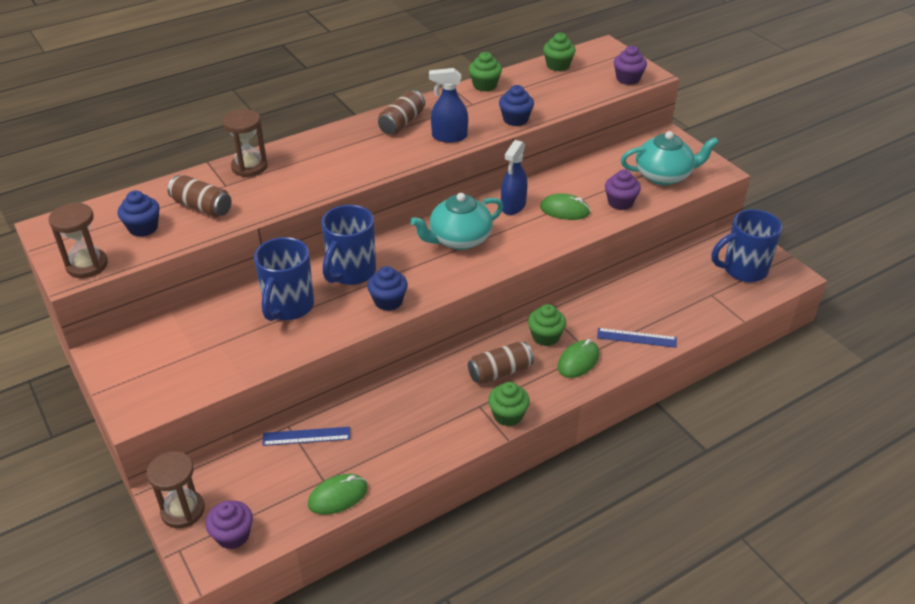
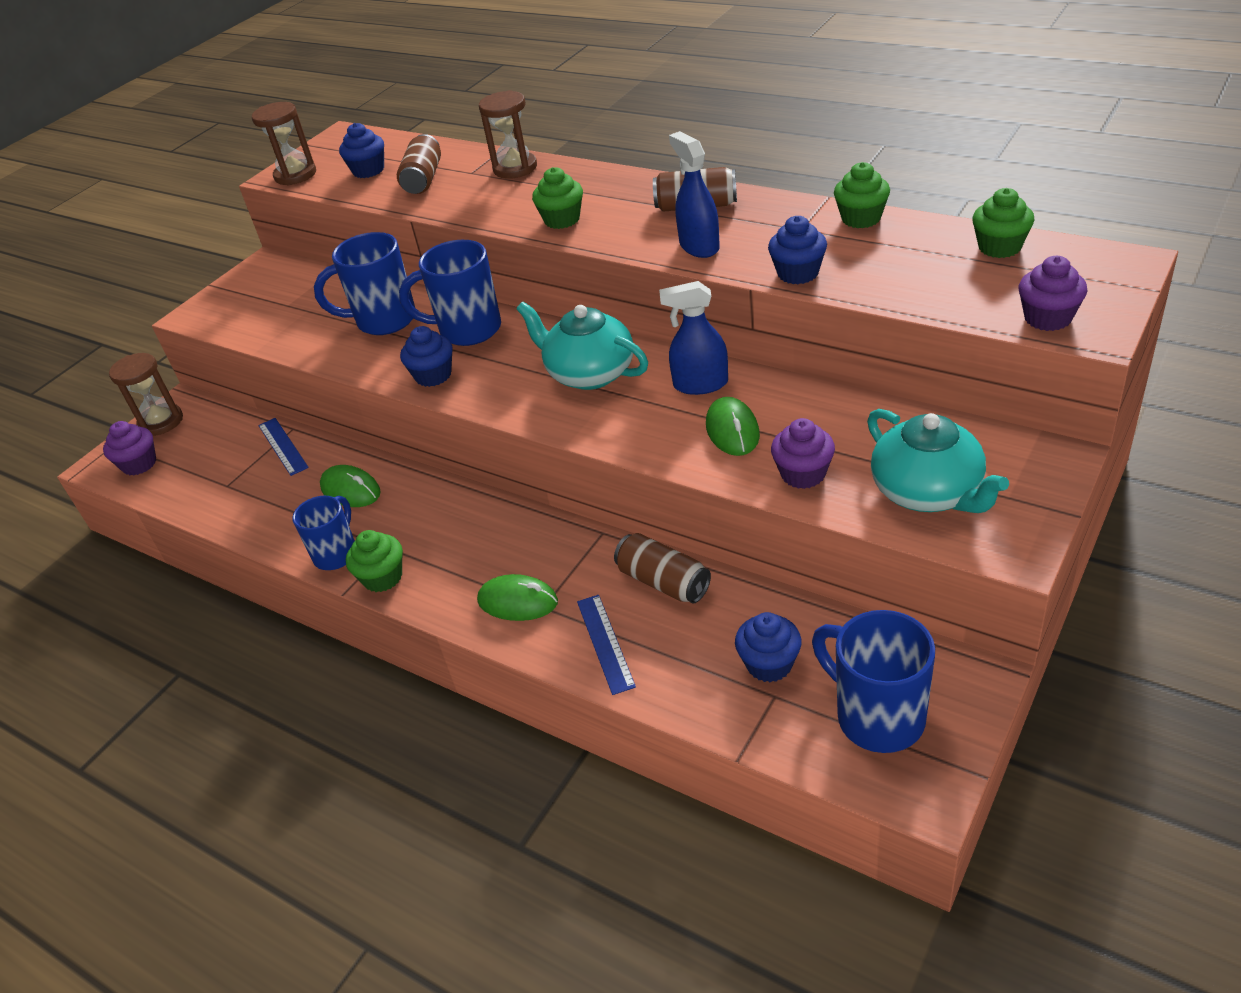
camera: 70 degrees right, 0 degrees up
green mouse [308,474,368,515] -> green mouse moved to [320,465,381,507]
brown can [468,342,534,384] -> brown can moved to [614,533,711,603]
green cupcake [528,304,566,346] -> green cupcake moved to [532,167,583,229]
none -> blue mug [292,496,355,570]
none -> blue cupcake [735,612,801,682]

